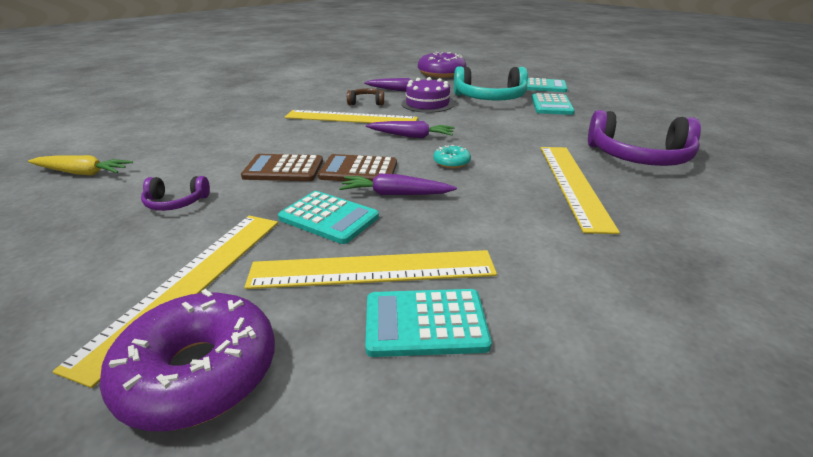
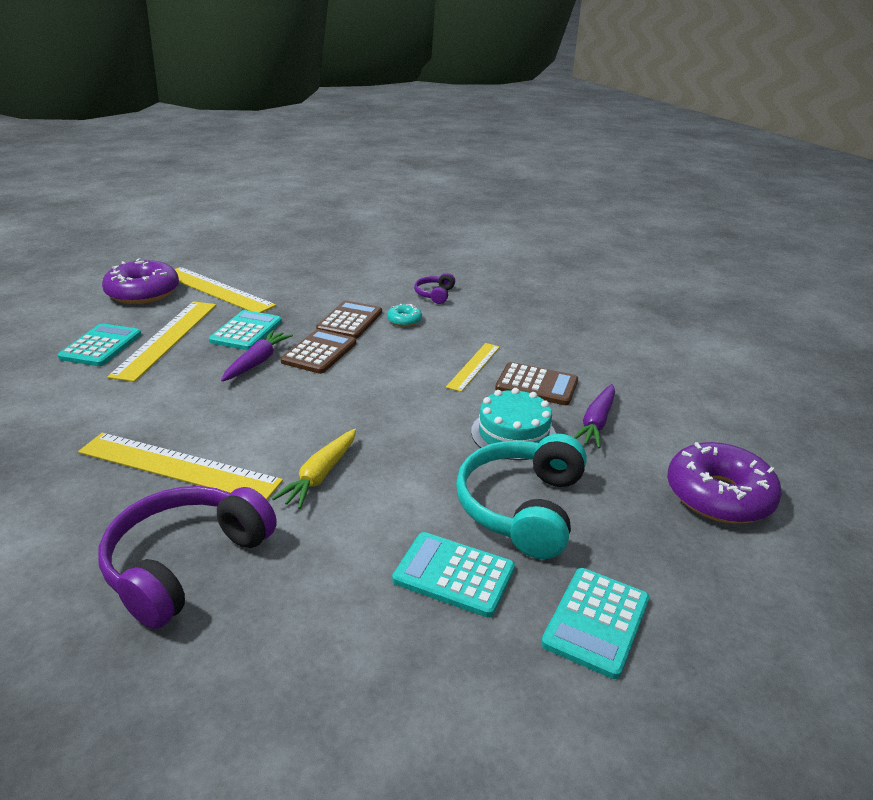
camera: 105 degrees right, 0 degrees up
yellow carrot [28,155,133,176] -> yellow carrot moved to [272,429,356,509]
purple headphones [141,176,210,211] -> purple headphones moved to [414,273,455,304]
turquoise calculator [278,191,379,244] -> turquoise calculator turned 150 degrees clockwise [209,310,282,350]
yellow ruler [285,110,418,123] -> yellow ruler [446,343,500,392], size x0.58
brown headphones [347,88,384,105] -> brown calculator [495,362,578,405]
purple carrot [366,121,454,138] -> none
purple cake [402,77,454,113] -> turquoise cake [471,388,556,460]
turquoise donut [433,145,471,168] -> turquoise donut moved to [387,304,422,327]

